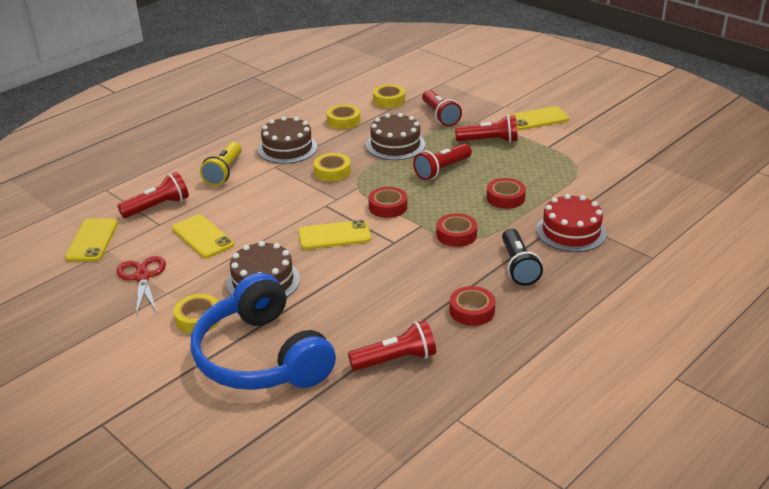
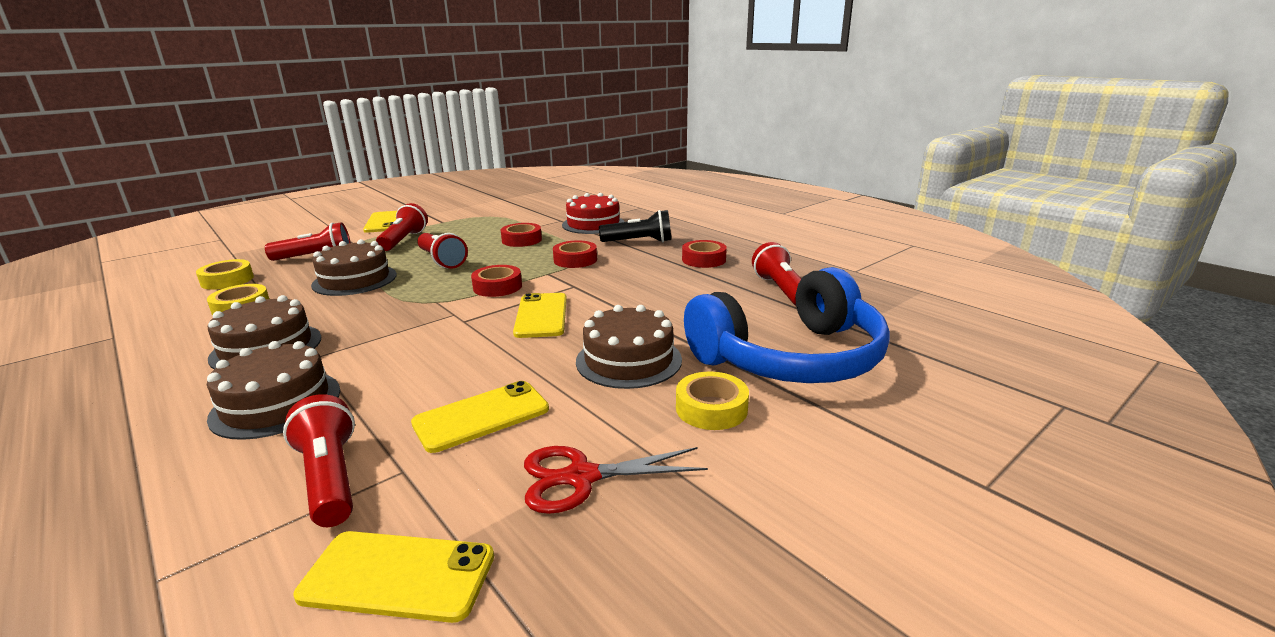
camera: 85 degrees left, 10 degrees down
yellow flashlight [200,142,242,186] -> brown cake [207,341,340,440]
yellow tape [314,153,351,182] -> none

